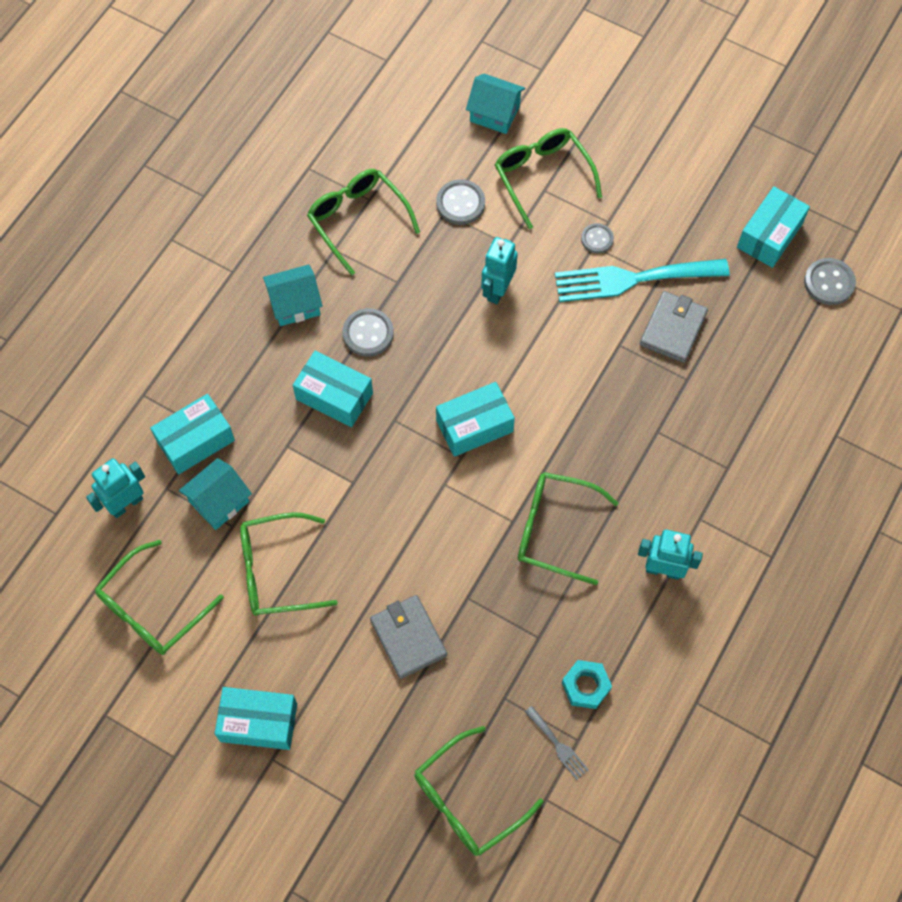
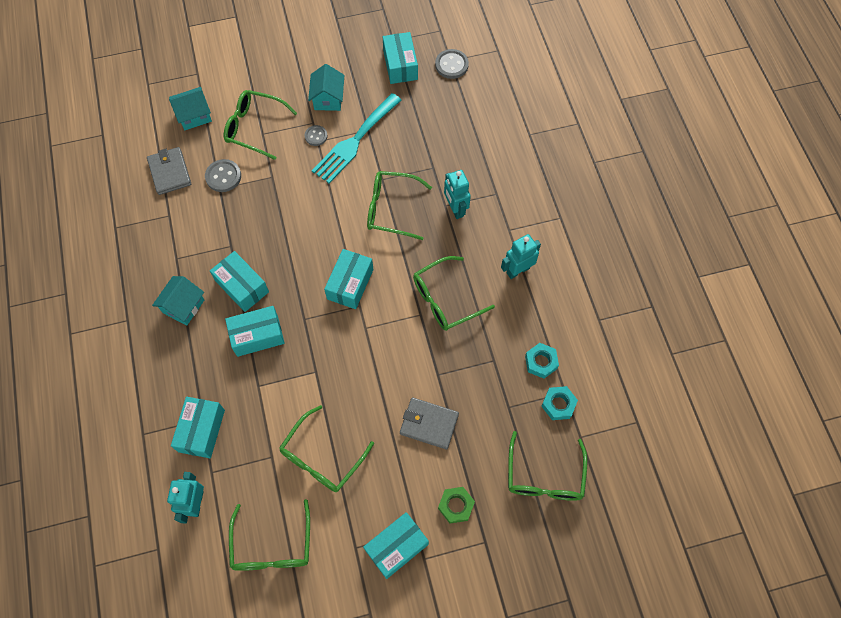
camera: 45 degrees left, 0 degrees up
turquoise house [179,458,252,530] -> turquoise house moved to [308,64,344,111]
green glasses [307,169,420,276] -> green glasses moved to [367,171,432,240]
grey button [343,308,394,357] -> turquoise box [210,251,269,312]
turquoise robot [481,237,518,304] -> turquoise robot moved to [444,170,471,219]
grey fork [525,706,589,780] -> turquoise nut [541,386,578,420]
grey wallet [640,291,708,363] -> grey wallet moved to [147,147,191,195]
none -> green nut [438,487,475,523]

